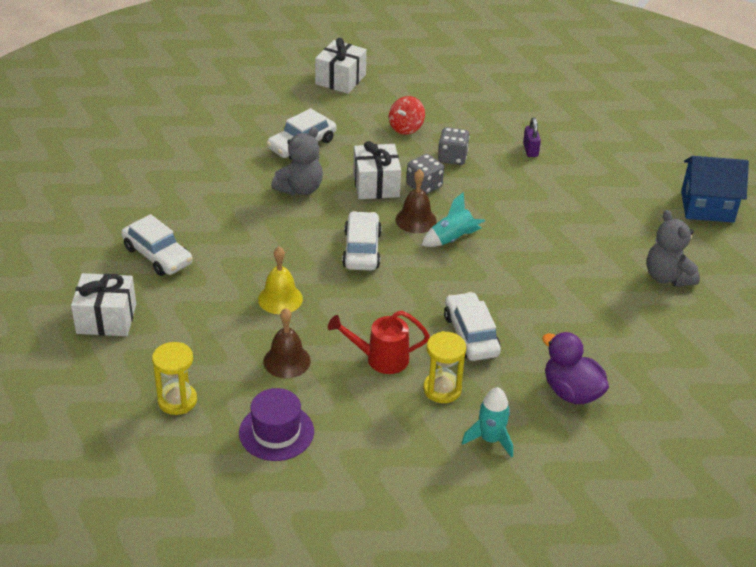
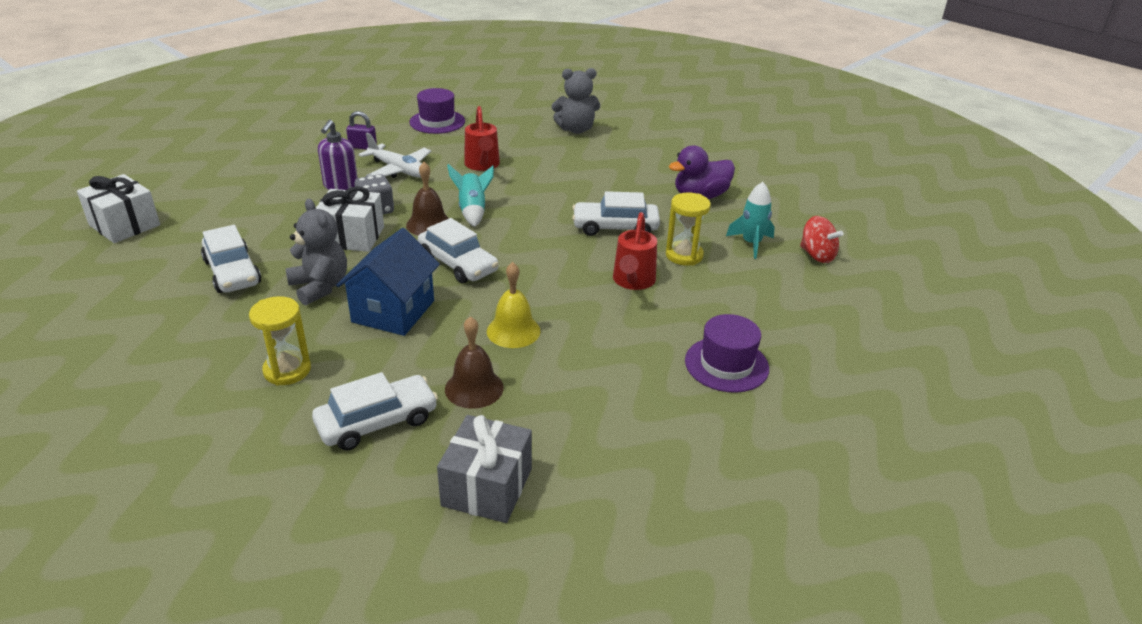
camera: 75 degrees left, 5 degrees down
white gift [71,273,136,336] -> grey gift [437,415,532,523]
yellow hourglass [152,342,197,415] -> yellow hourglass moved to [249,296,311,386]
brown bell [263,308,311,378] -> brown bell moved to [445,316,504,409]
white car [342,211,382,271] -> white car turned 150 degrees counterclockwise [418,218,499,283]
red spinning top [389,96,425,135] -> red spinning top moved to [800,216,844,263]
grey dice [438,127,470,165] -> purple soap dispenser [318,120,358,190]
blue house [681,156,749,223] -> blue house moved to [336,228,440,336]
none -> white plane [359,133,431,178]
none -> purple hat [409,88,465,134]
none -> red watering can [464,106,500,171]

